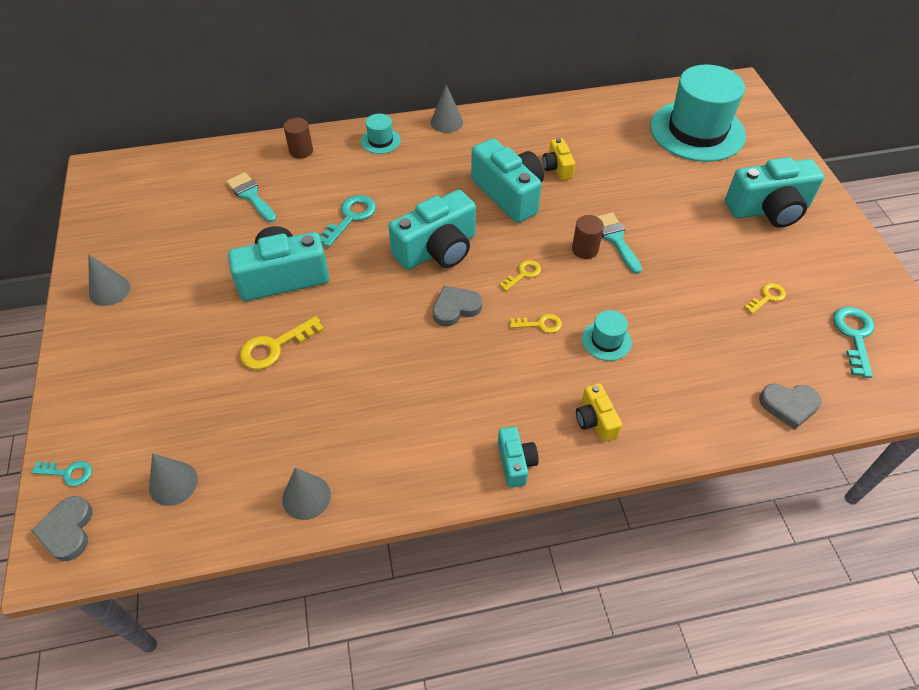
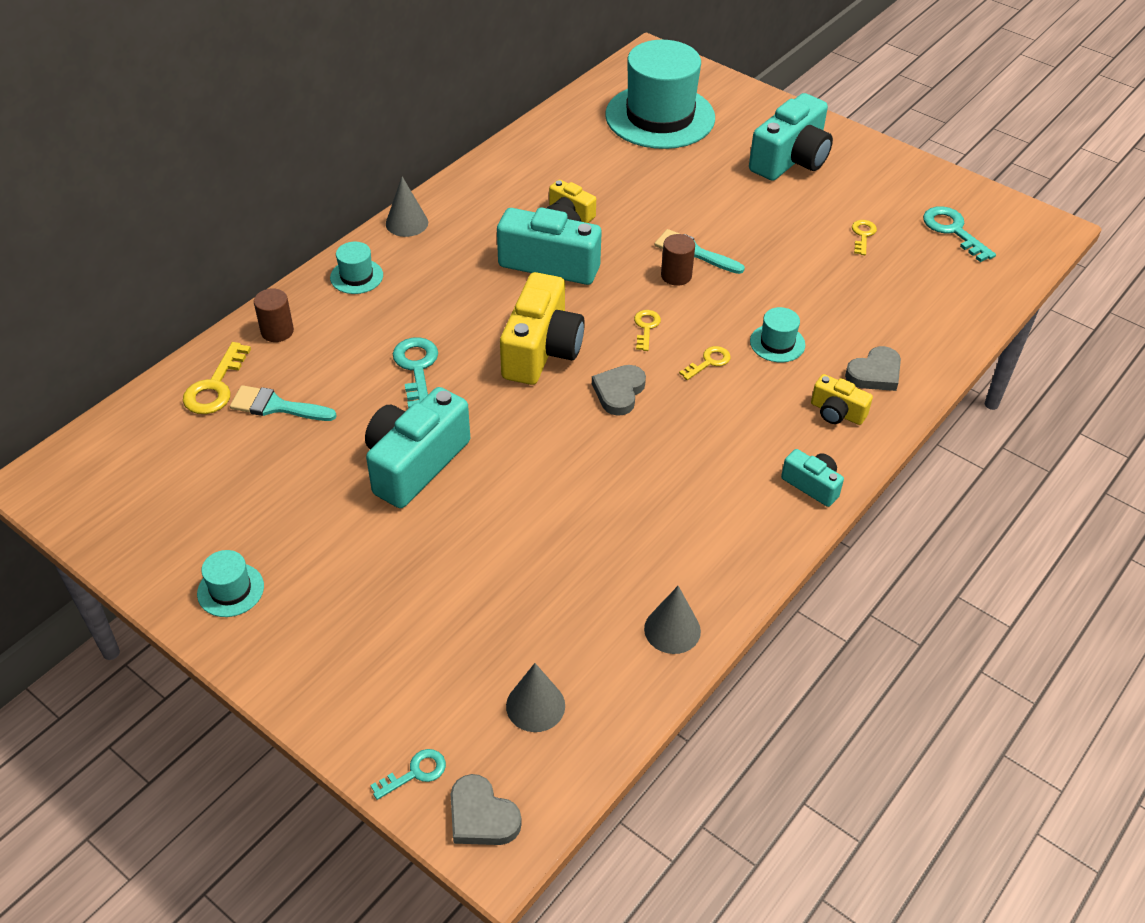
camera: 40 degrees left, 5 degrees down
grey cone [88,254,130,306] -> turquoise hat [197,550,264,617]
yellow key [240,316,324,370] -> yellow key moved to [183,342,251,414]
turquoise camera [388,190,476,270] -> yellow camera [500,272,585,385]
grey heart [759,383,821,430] -> grey heart moved to [845,346,901,391]

